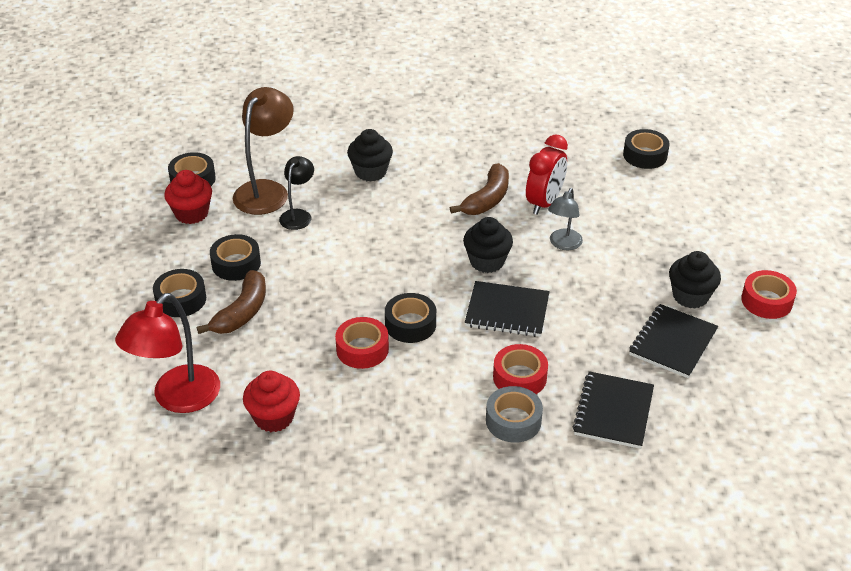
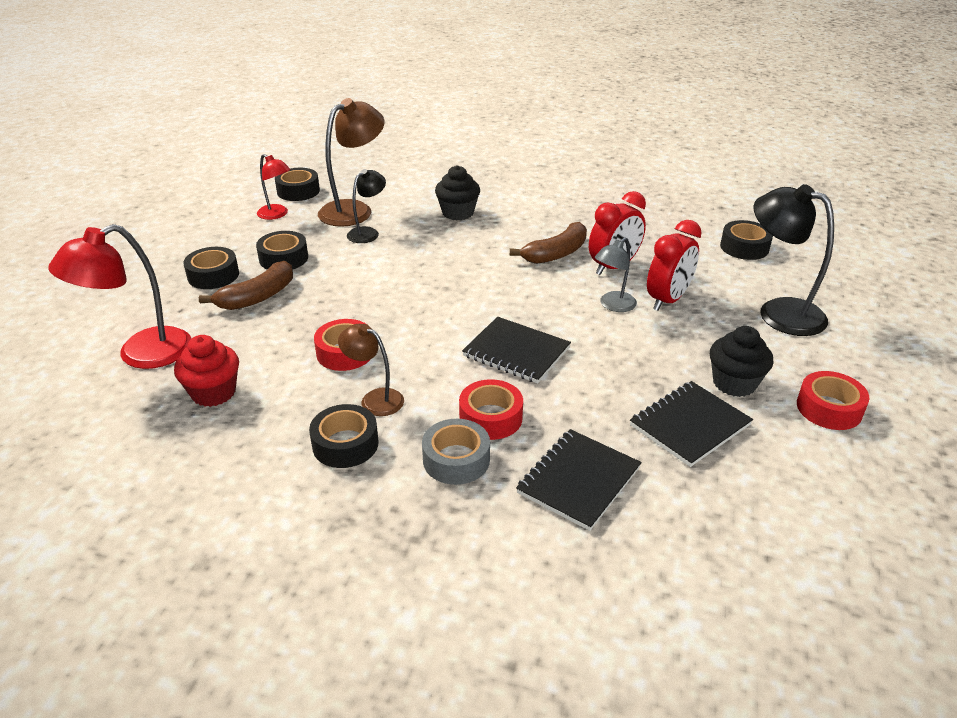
camera: 20 degrees right, 5 degrees down
red cupcake [164,170,212,224] -> red lamp [257,154,291,220]
black tape [385,293,436,343] -> black tape moved to [309,404,379,468]
black cupcake [463,217,513,273] -> none
none -> brown lamp [338,324,404,416]
none -> red clock [647,220,702,311]
none -> black lamp [753,184,834,336]

